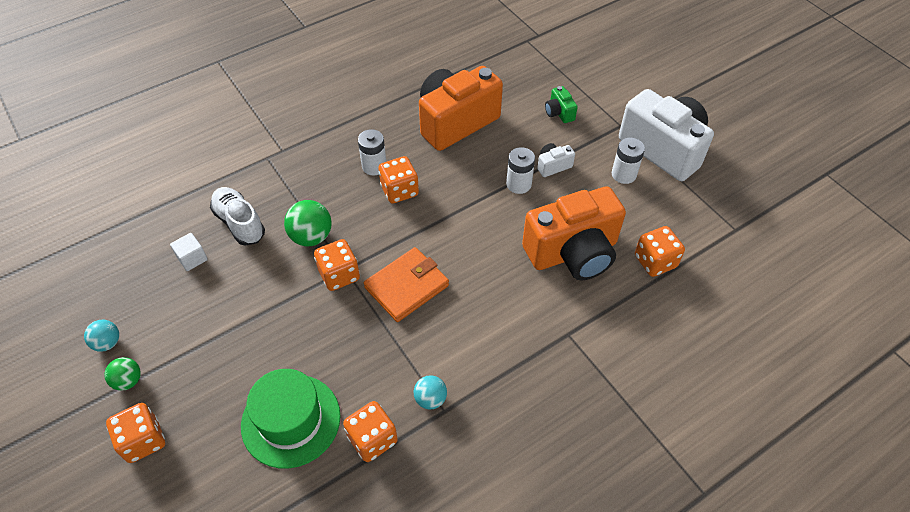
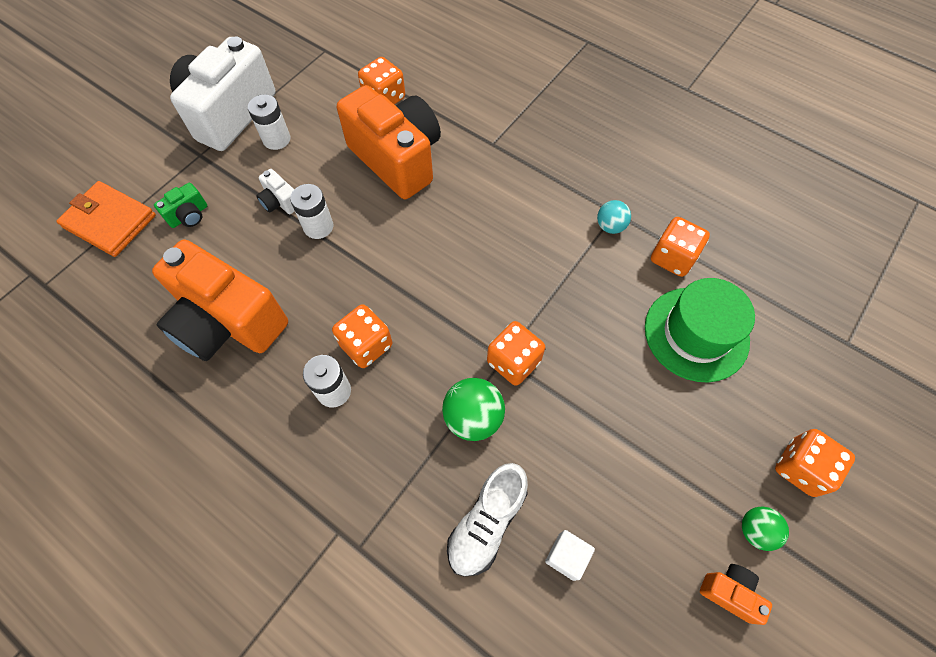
camera: 110 degrees left, 10 degrees up
turquoise ball [84,320,119,352] -> orange camera [700,564,772,625]
orange wallet [364,247,449,322] -> orange wallet moved to [56,181,156,257]

